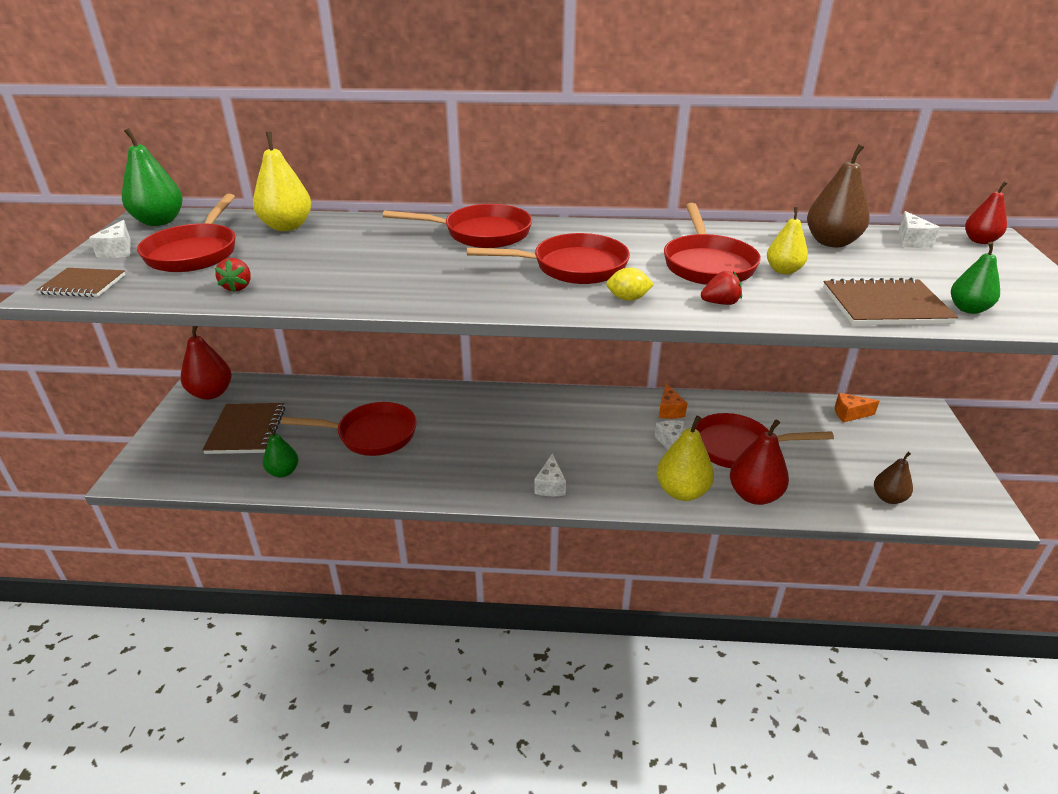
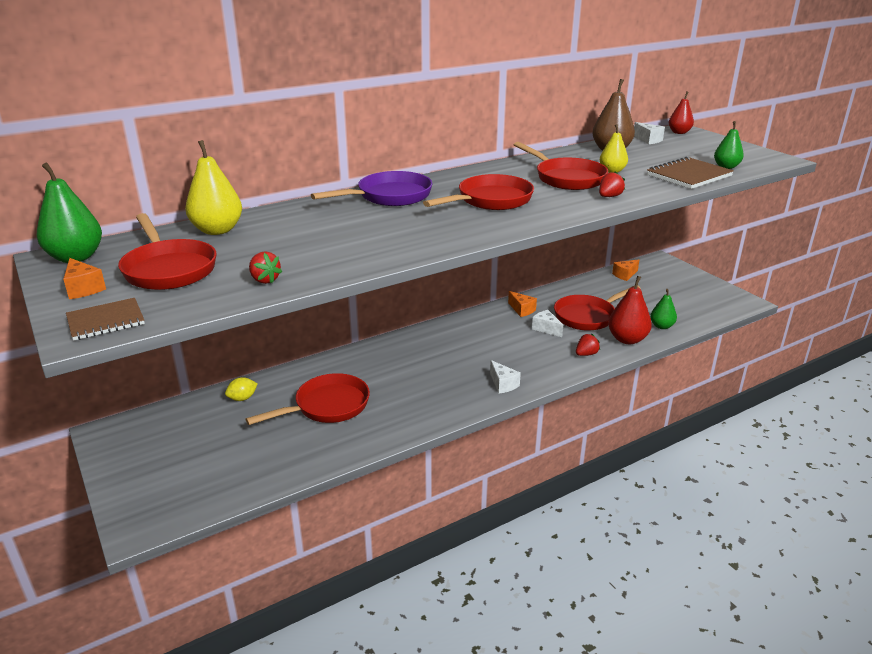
camera: 35 degrees left, 5 degrees down
white cheese [89,220,131,258] -> orange cheese [63,258,106,299]
red pear [181,326,232,400] -> none
brown notebook [202,403,285,454] -> none
green pear [263,427,299,477] -> green pear moved to [650,289,677,329]
red pan [383,204,532,248] -> purple pan [311,171,432,206]
yellow lemon [606,268,654,301] -> yellow lemon moved to [225,377,258,401]
yellow pear [657,416,714,501] -> red strawberry [576,334,600,356]
brown pear [874,452,913,504] -> none

